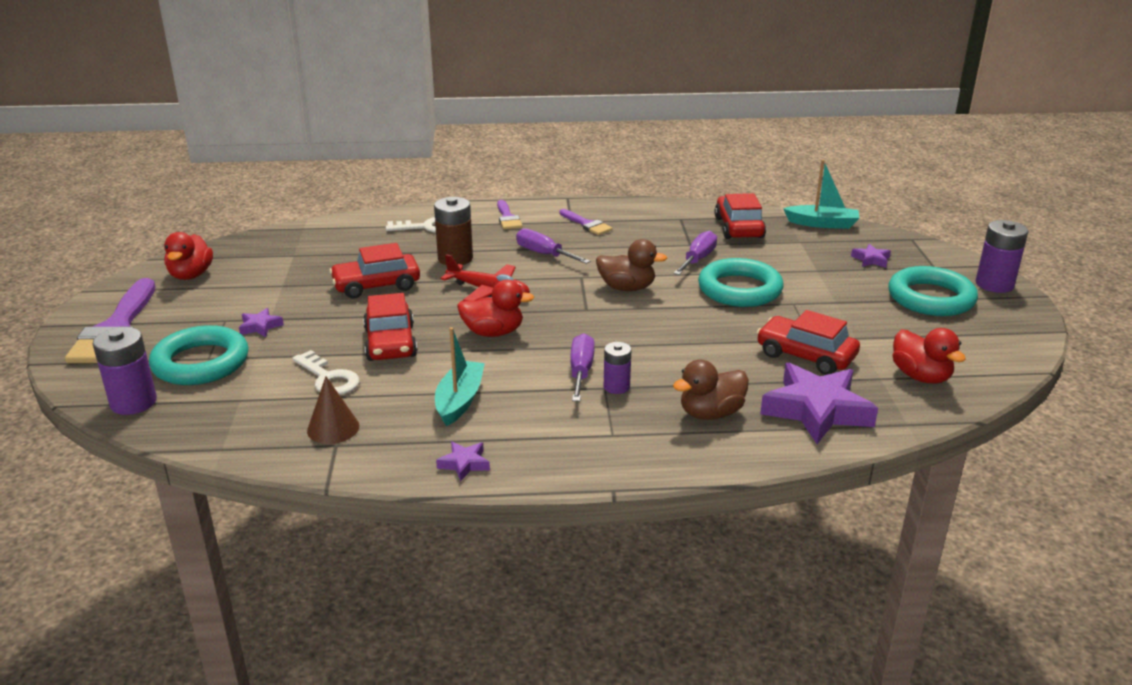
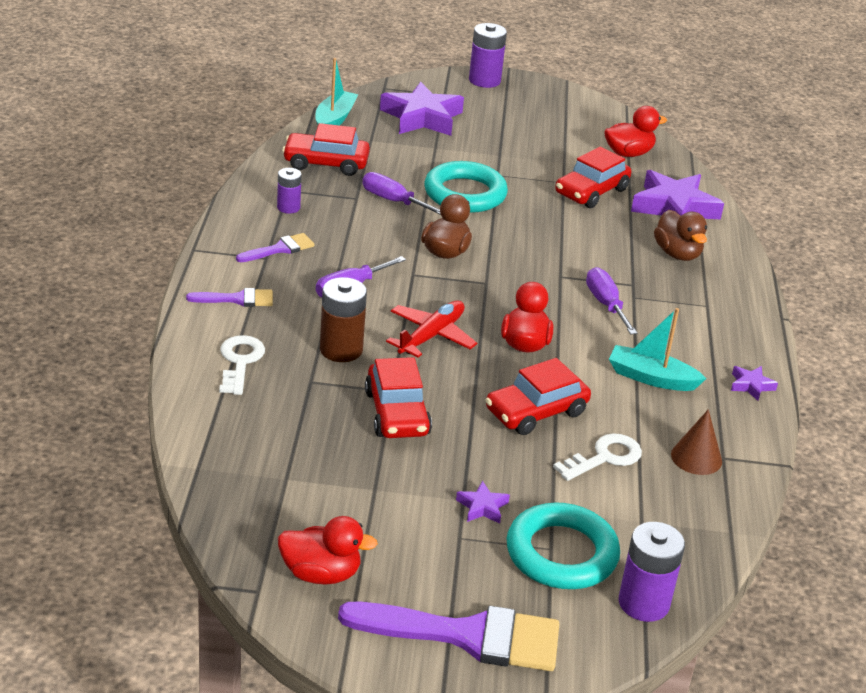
camera: 85 degrees left, 5 degrees up
red car [363,293,417,361] -> red car turned 150 degrees clockwise [485,358,591,435]
purple screwdriver [571,333,595,402] -> purple screwdriver turned 60 degrees clockwise [586,267,637,335]
purple battery [604,342,631,394] -> purple battery moved to [277,168,302,214]
purple star [851,244,891,268] -> purple star [380,82,464,136], size x2.25
turquoise ring [889,266,978,316] -> none

